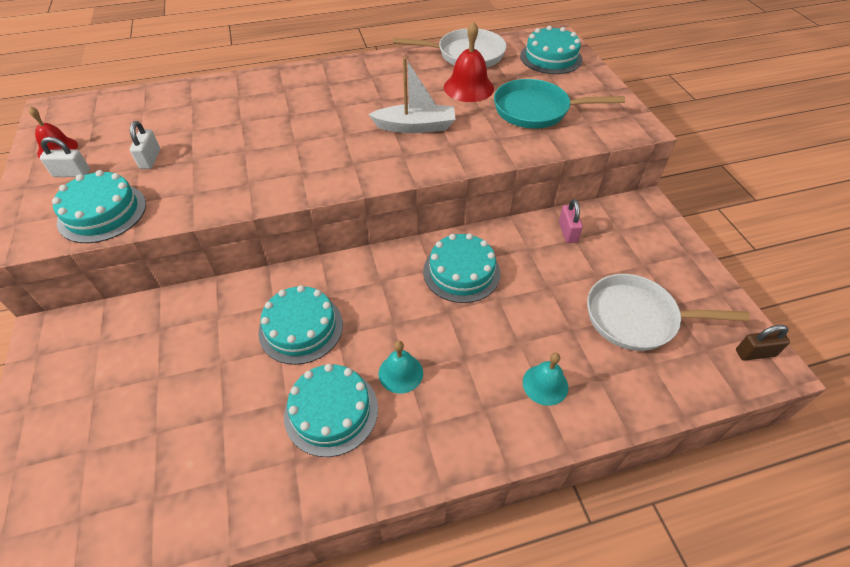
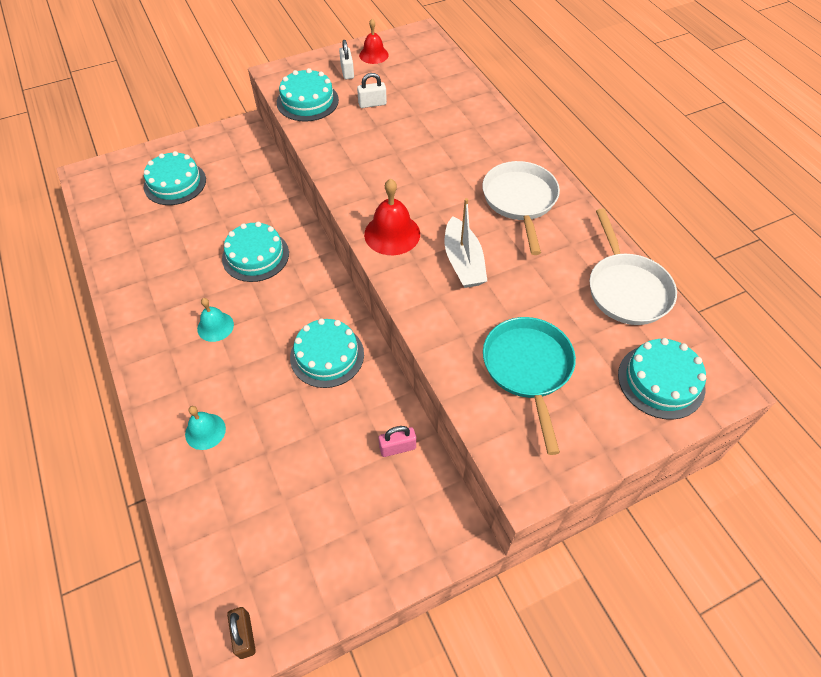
camera: 80 degrees right, 5 degrees up
turquoise cake [284,364,378,457] -> turquoise cake moved to [144,151,206,205]
red bell [444,21,494,102] -> red bell moved to [364,178,420,255]
white pan [587,274,750,351] -> white pan moved to [482,161,560,255]

